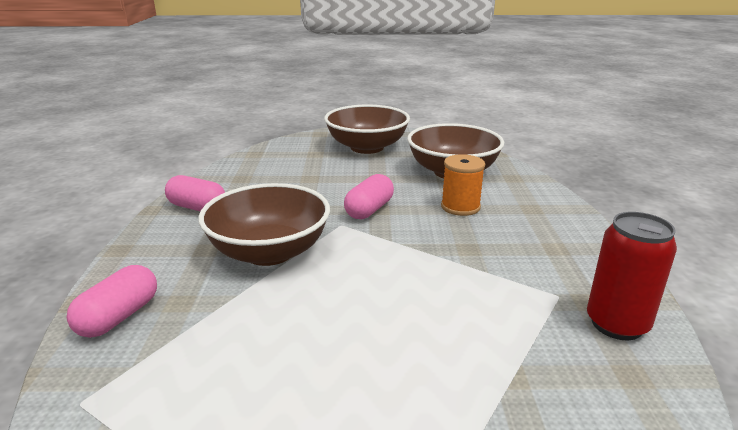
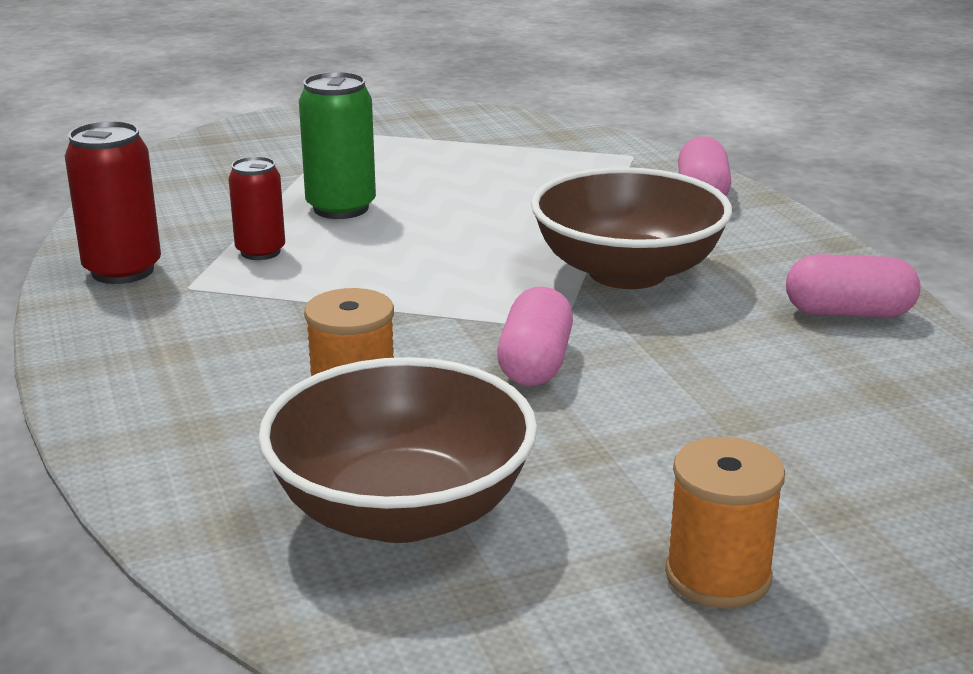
camera: 160 degrees right, 0 degrees up
brown bowl [324,105,410,154] -> orange spool [665,437,785,609]
none -> red can [228,156,285,260]
none -> green can [299,72,376,219]

